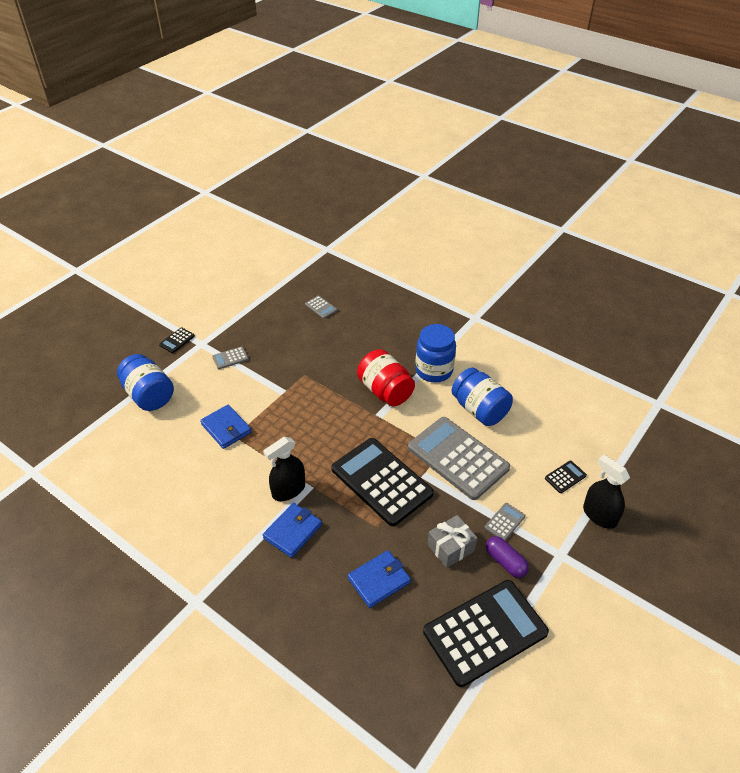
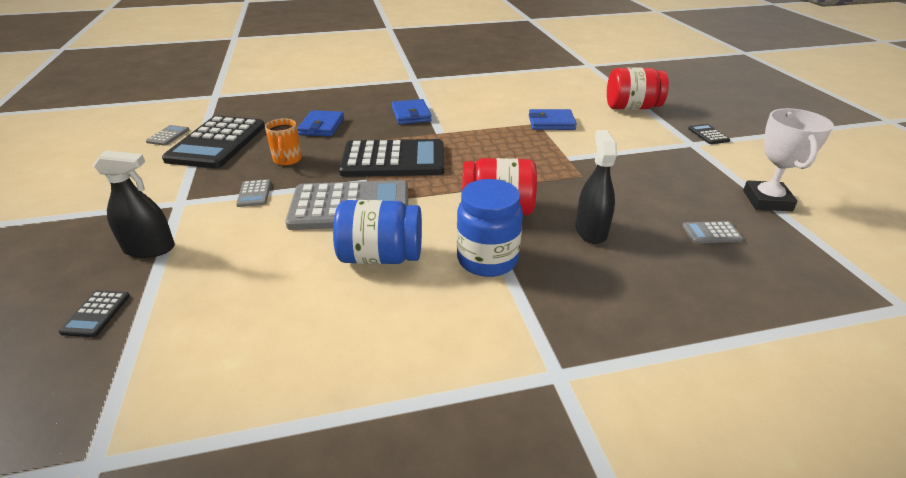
camera: 130 degrees right, 10 degrees down
blue jar [117,354,174,411] -> red jar [607,68,669,110]
grey calculator [212,346,249,369] -> grey calculator moved to [146,125,189,146]
black spray bottle [263,437,305,501] -> black spray bottle moved to [575,130,617,244]
grey gift [427,515,477,568] -> orange mug [265,118,302,166]
purple capsule [486,536,529,578] -> none
black calculator [545,460,587,493] -> black calculator moved to [59,290,130,337]
none -> white trophy [743,108,834,211]

